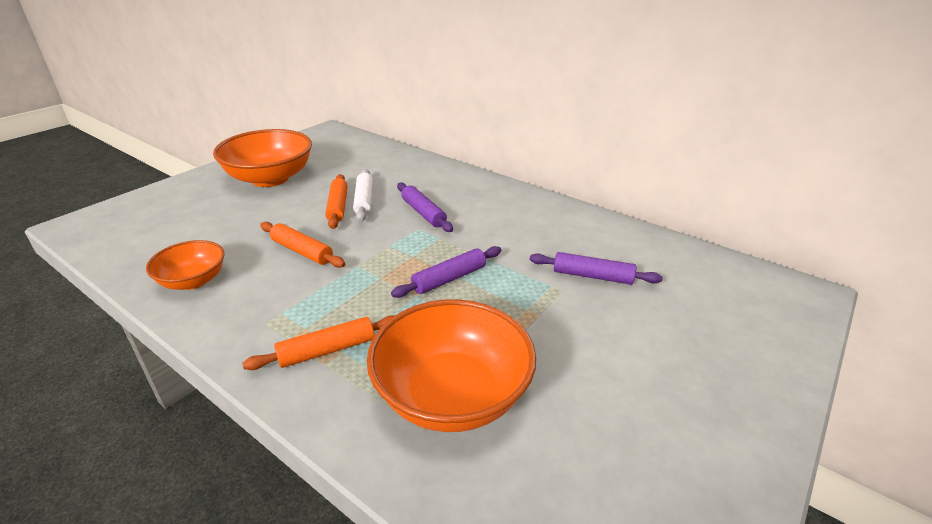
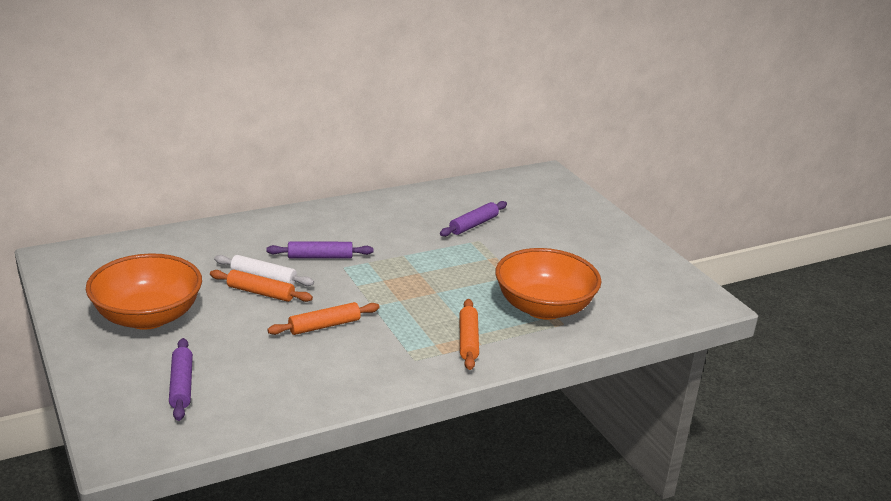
camera: 65 degrees left, 5 degrees down
orange bowl [146,240,225,290] -> none
purple rolling pin [391,246,501,298] -> purple rolling pin moved to [169,338,193,421]

